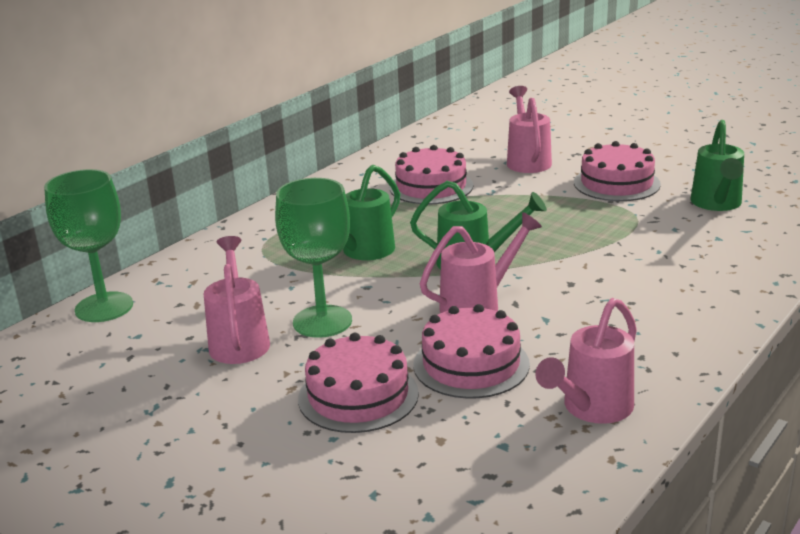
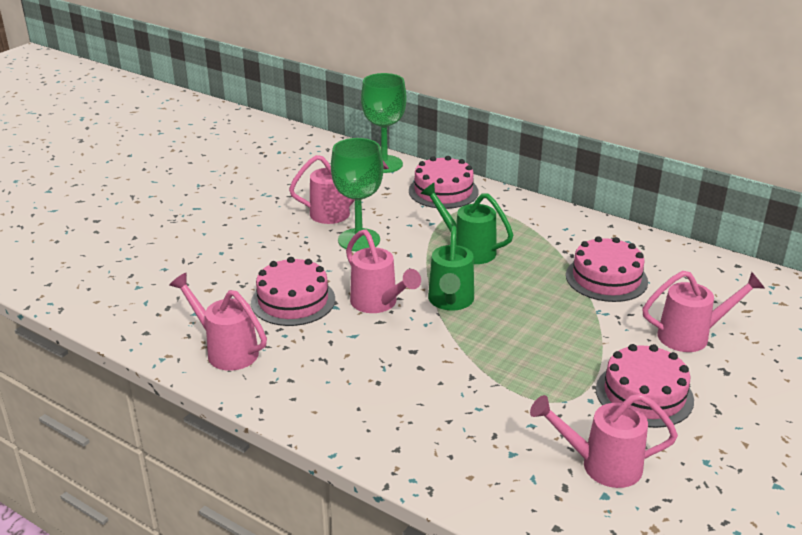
camera: 85 degrees right, 5 degrees up
pink cake [298,333,419,433] -> pink cake moved to [409,156,478,209]
green watering can [691,120,744,211] -> pink watering can [530,394,678,488]

